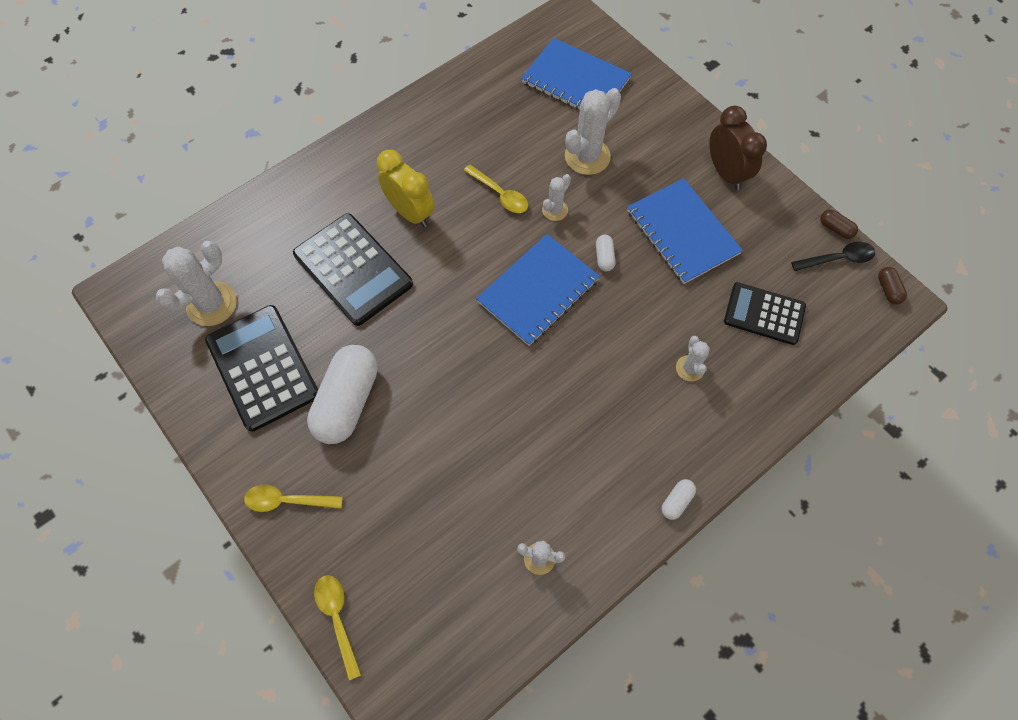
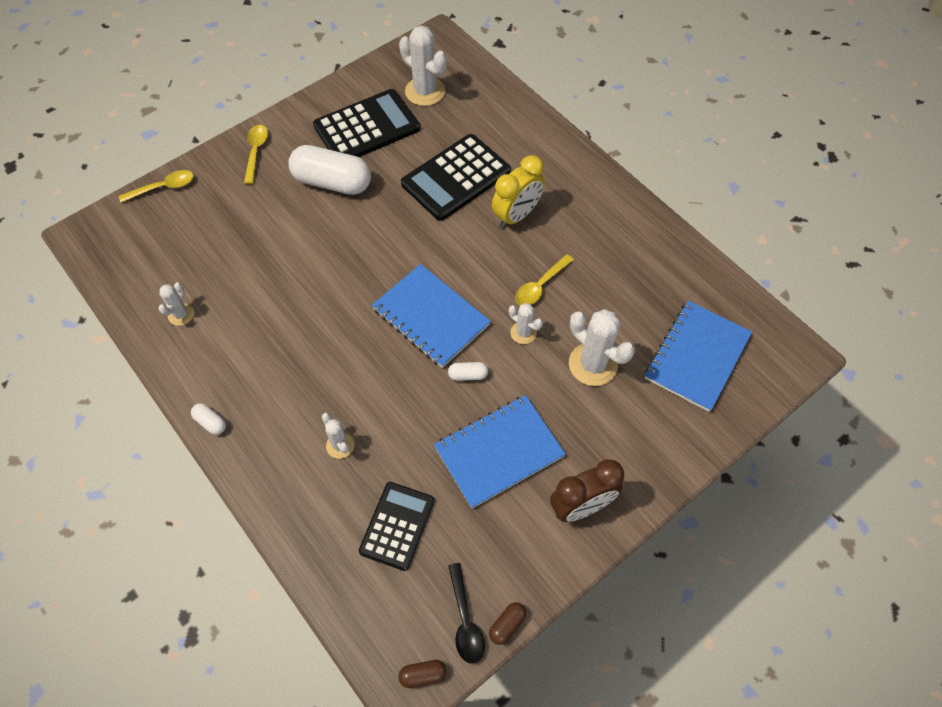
camera: 90 degrees right, 5 degrees down
white cactus [676,336,710,382] -> white cactus turned 60 degrees clockwise [322,413,355,459]

